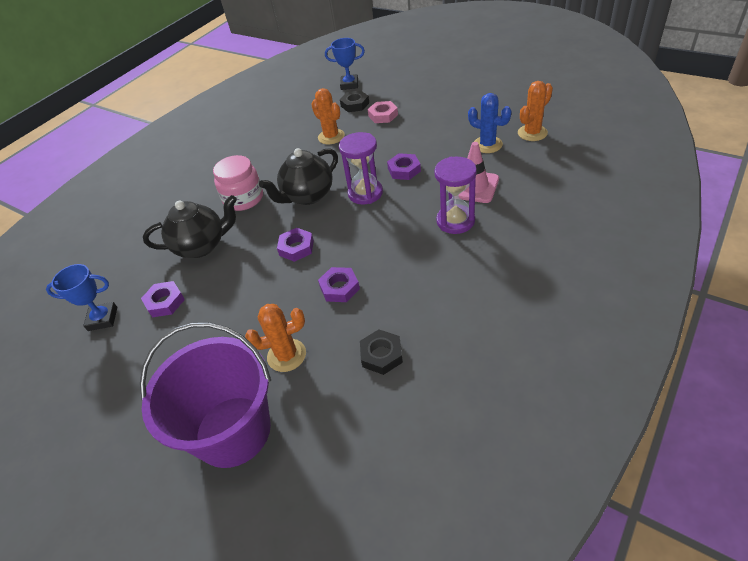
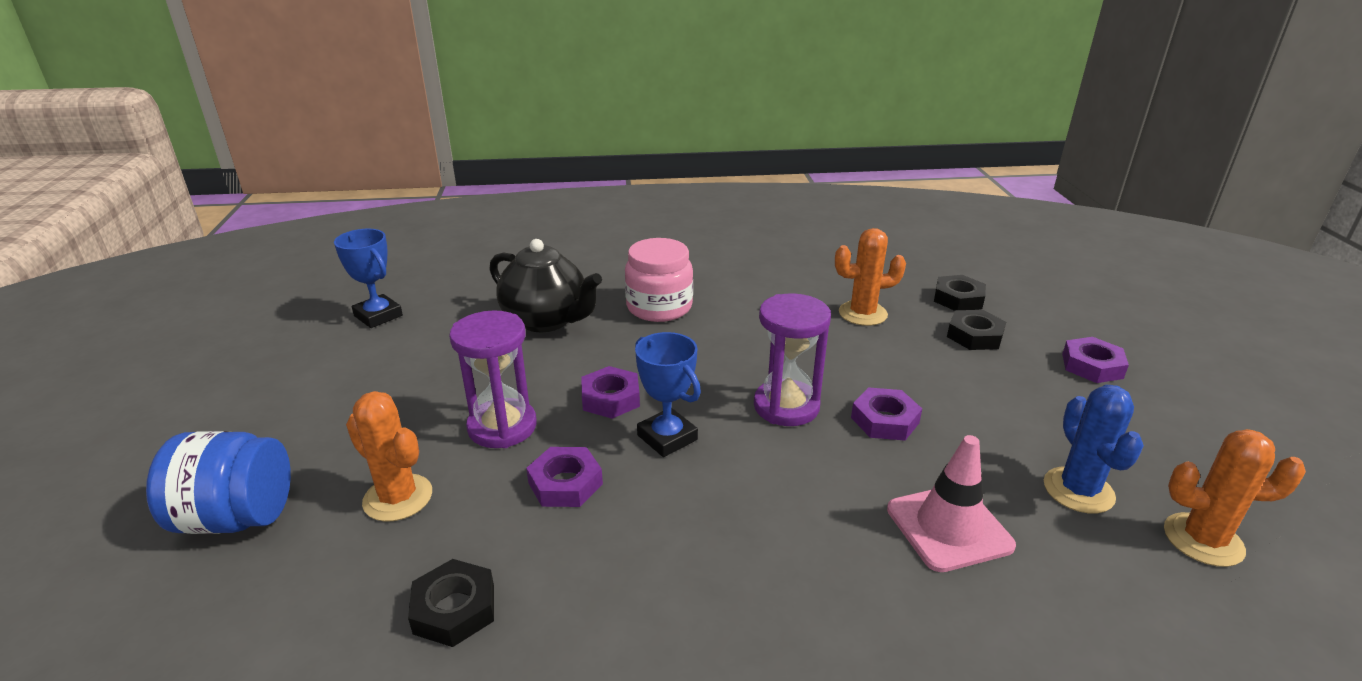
camera: 45 degrees right, 15 degrees down
purple bucket [140,322,271,468] -> blue jar [146,431,291,534]
purple nut [141,281,185,317] -> purple nut moved to [1062,337,1129,383]
black teapot [259,148,338,205] -> none
orange cactus [311,88,345,144] -> orange cactus turned 75 degrees clockwise [835,228,906,326]
blue trophy [325,38,365,90] -> blue trophy moved to [635,332,701,457]
pink nut [367,101,398,123] -> black nut [947,310,1006,350]
purple hourglass [434,157,477,234] -> purple hourglass moved to [449,310,537,448]

